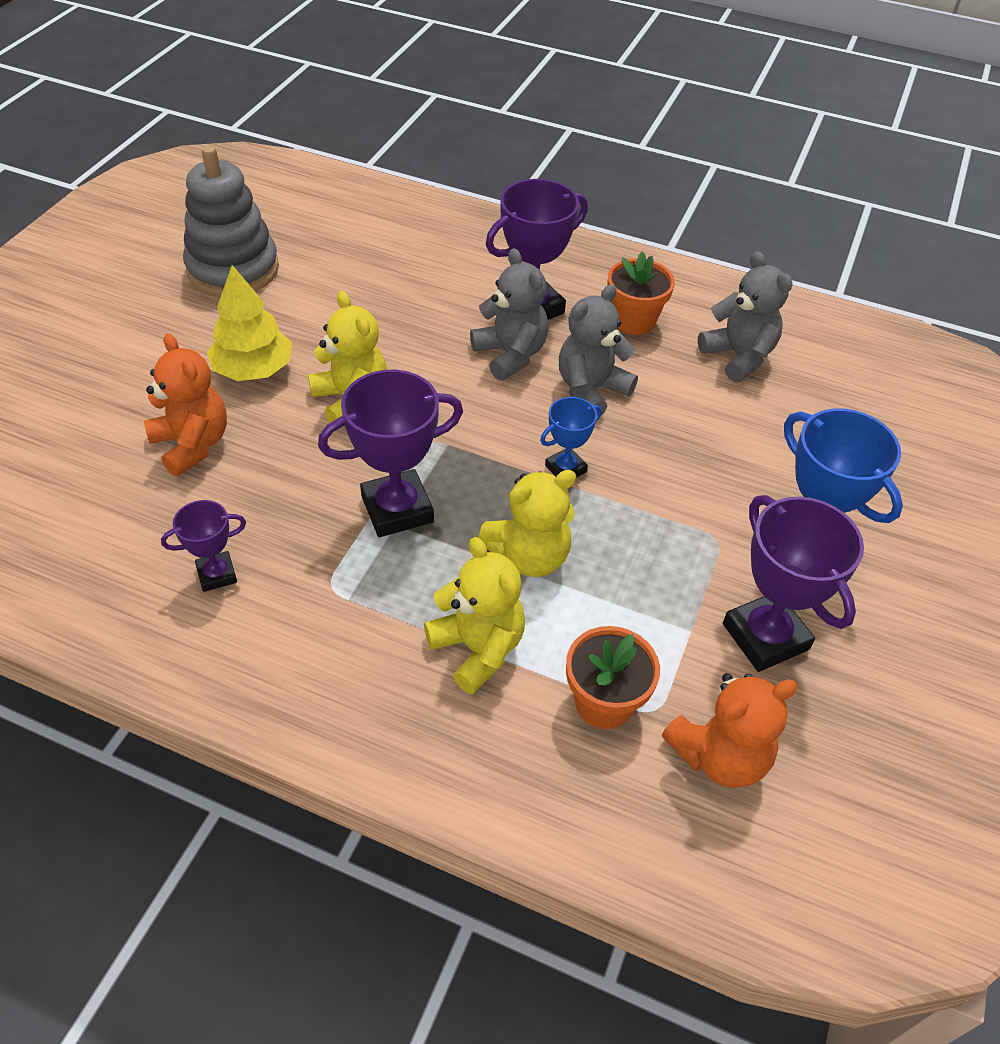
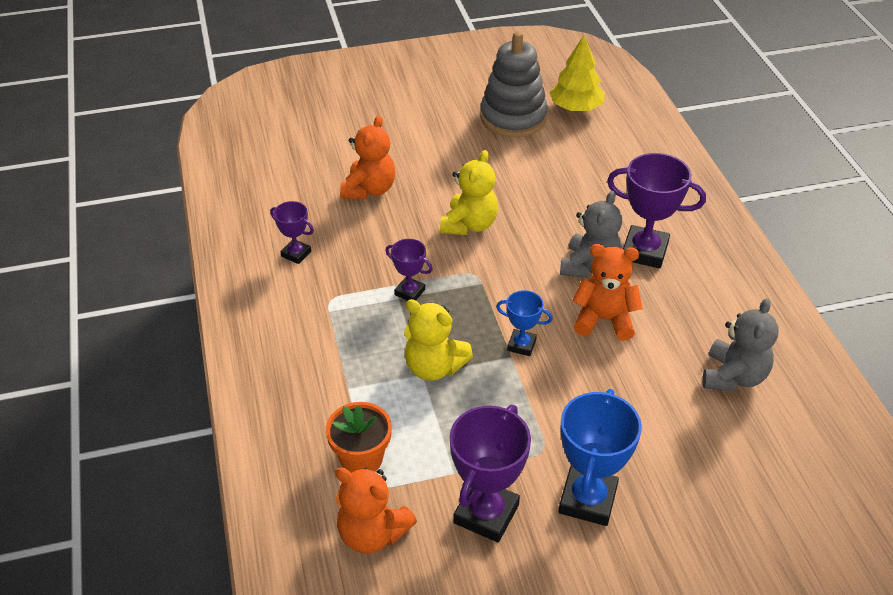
camera: 55 degrees right, 5 degrees down
yellow tree [207,265,292,381] -> yellow tree moved to [549,35,605,111]
purple trophy [318,370,463,537] -> purple trophy [385,239,433,301], size x0.55
yellow teddy bear [424,537,525,695] -> none
grey teddy bear [559,284,638,415] -> orange teddy bear [572,244,643,341]
orange flower pot [607,251,675,335] -> none

